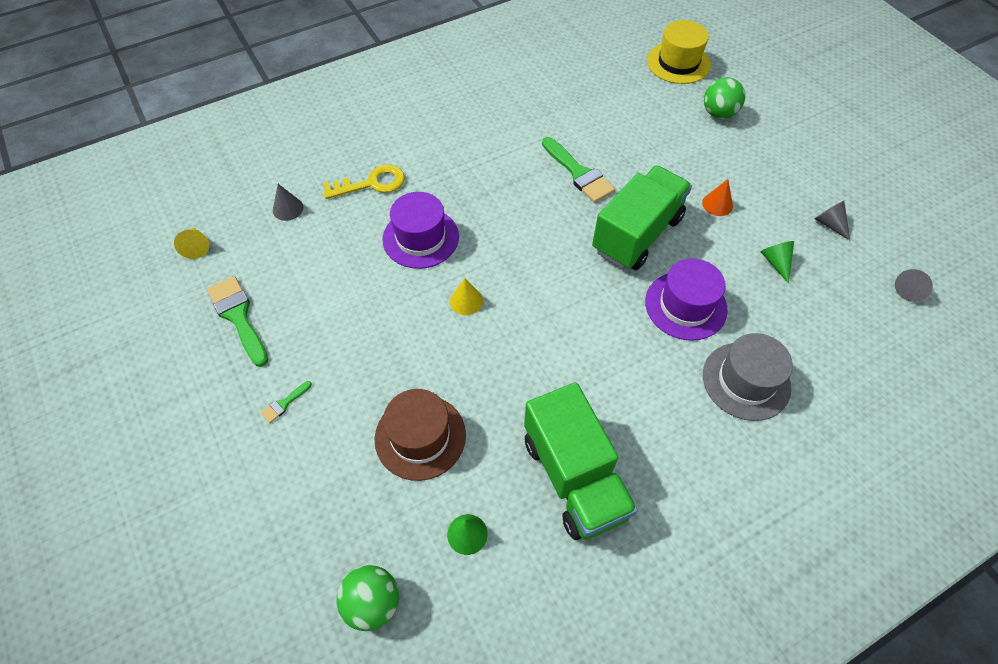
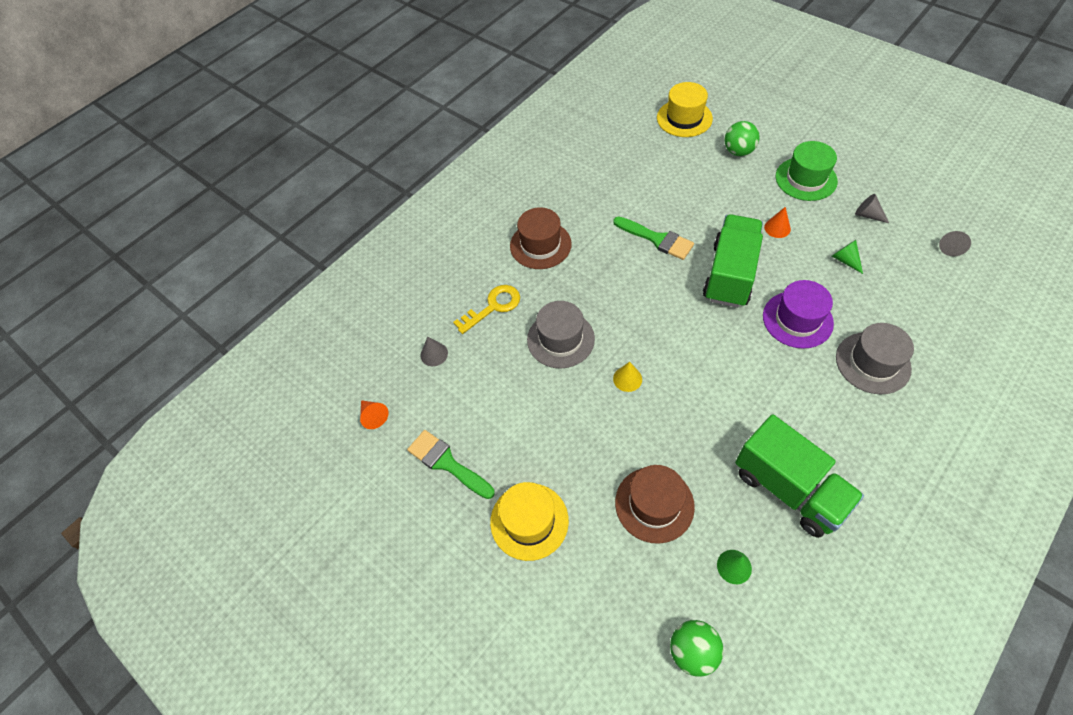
camera: 15 degrees left, 0 degrees up
yellow cone [174,228,209,259] -> orange cone [360,400,389,429]
green brush [261,381,312,423] -> yellow hat [490,482,569,561]
purple hat [382,192,459,269] -> grey hat [527,301,595,369]
none -> brown hat [510,207,572,269]
none -> green hat [776,141,838,201]

